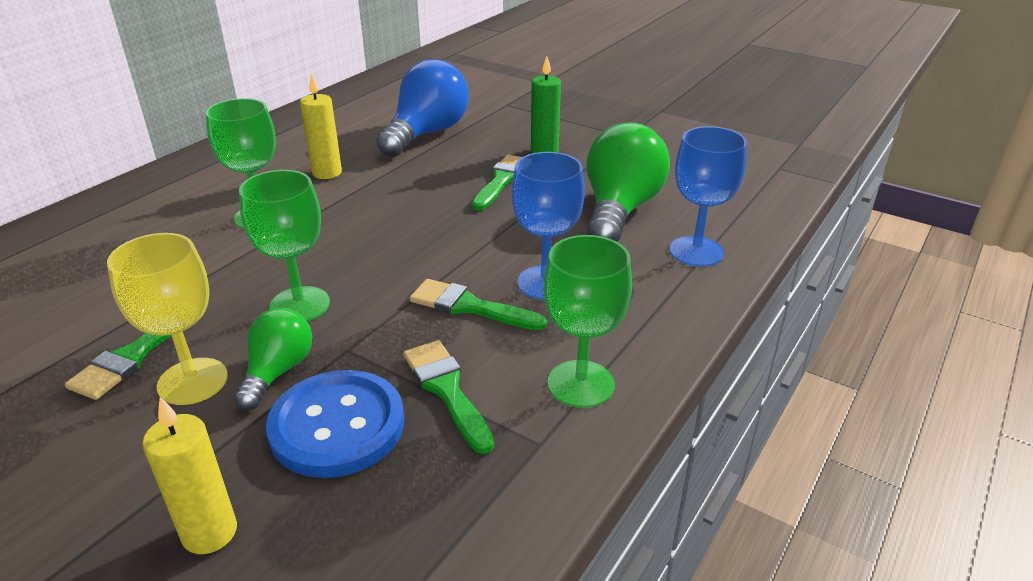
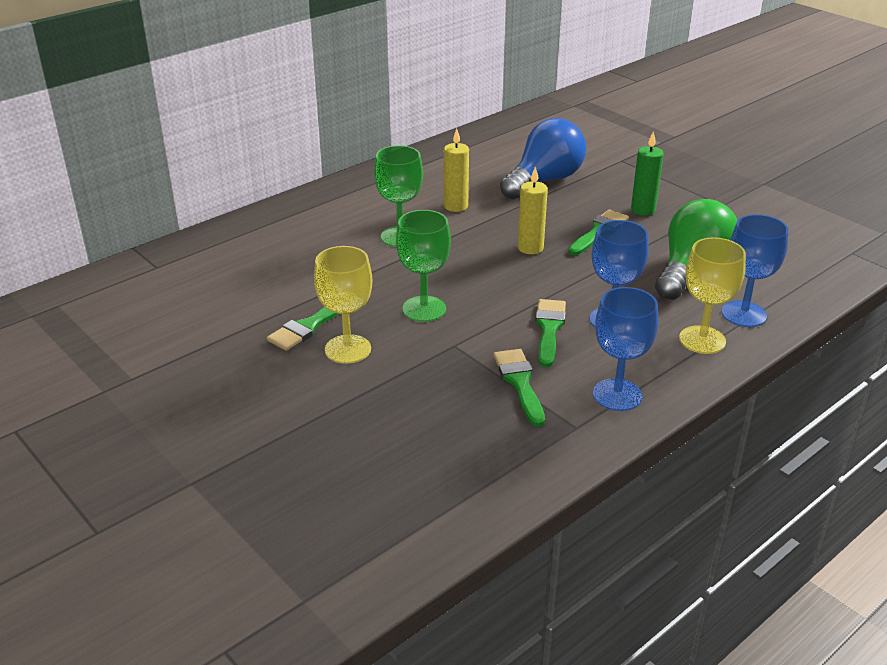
camera: 15 degrees right, 0 degrees up
yellow candle [142,397,237,554] -> yellow candle moved to [518,167,548,254]
green light bulb [234,308,312,410] -> none
blue button [266,370,404,478] -> none
green brush [410,279,547,330] -> green brush turned 60 degrees clockwise [535,299,566,367]
green goblet [544,235,632,408] -> blue goblet [593,287,658,411]
none -> yellow goblet [679,237,746,354]

